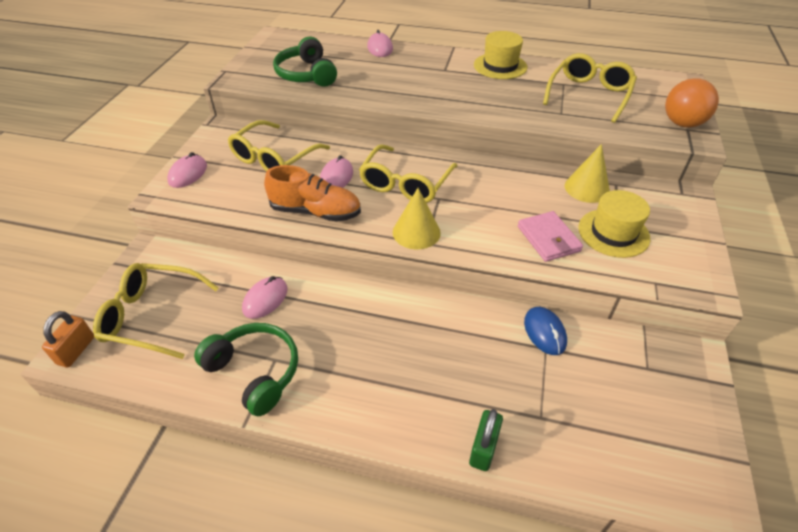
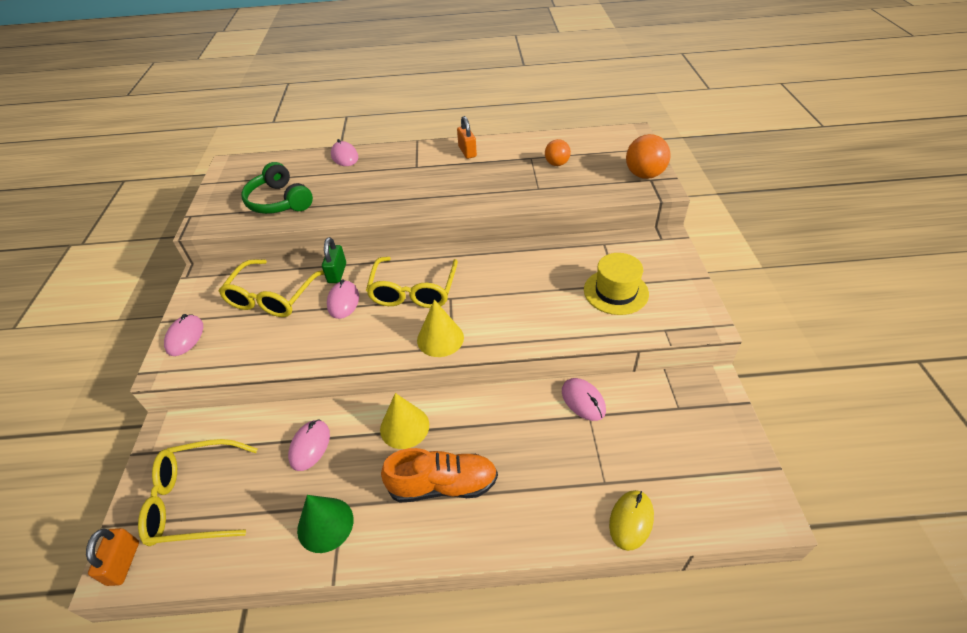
camera: 15 degrees left, 0 degrees up
green headphones [194,323,298,416] -> green cone [297,495,353,553]
orange shoe [264,165,361,222] -> orange shoe moved to [381,448,498,503]
green padlock [469,409,503,471] -> green padlock moved to [322,237,346,283]
yellow hat [474,31,527,79] -> orange padlock [457,116,477,159]
pink wallet [517,211,583,262] -> none
blue mouse [524,307,567,355] -> pink mouse [562,378,606,421]
yellow glasses [543,53,637,123] -> orange ball [545,139,571,166]
yellow cone [565,144,610,203] -> yellow cone moved to [380,393,429,449]
none -> yellow mouse [609,490,654,551]

